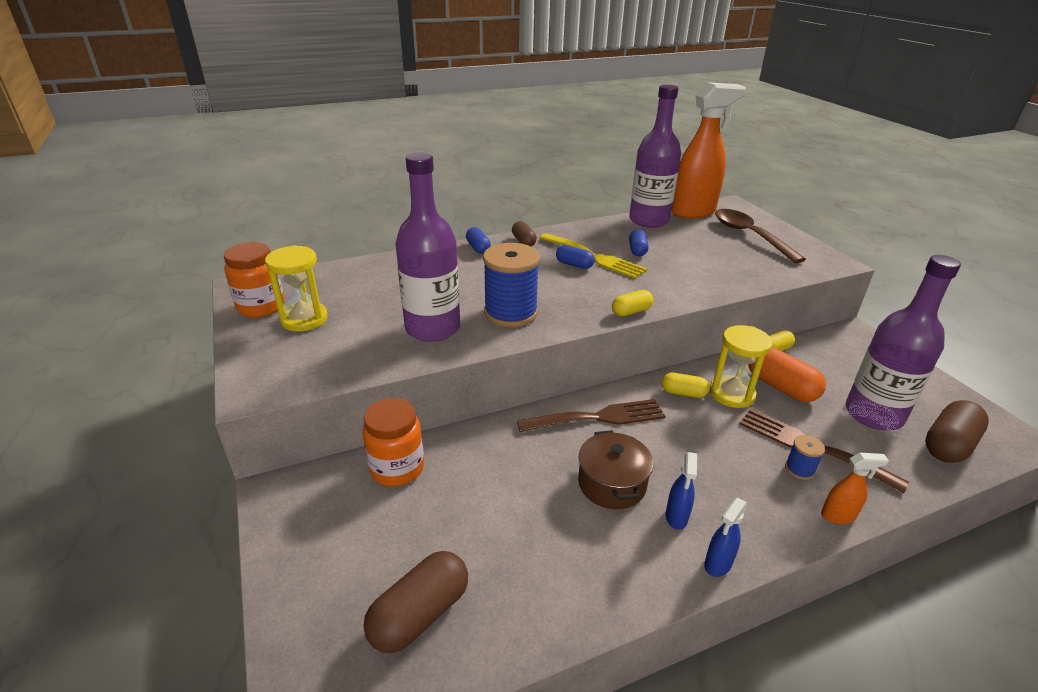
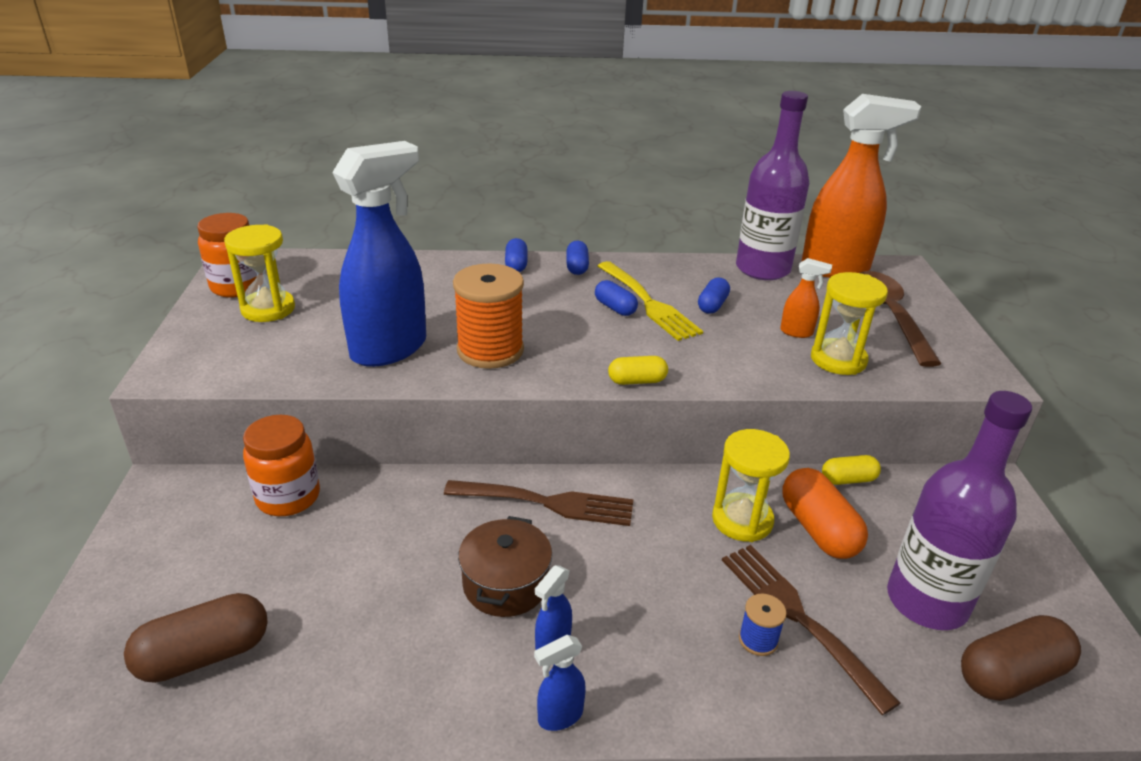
camera: 20 degrees right, 0 degrees up
purple bottle [395,152,460,342] -> blue spray bottle [332,141,426,367]
blue spool [483,243,540,327] -> orange spool [453,263,524,369]
brown capsule [512,221,537,246] -> blue capsule [566,240,589,275]
yellow capsule [662,373,709,398] -> none
orange spray bottle [821,453,889,524] -> orange spray bottle moved to [780,258,832,338]
none -> yellow hourglass [811,272,888,375]

